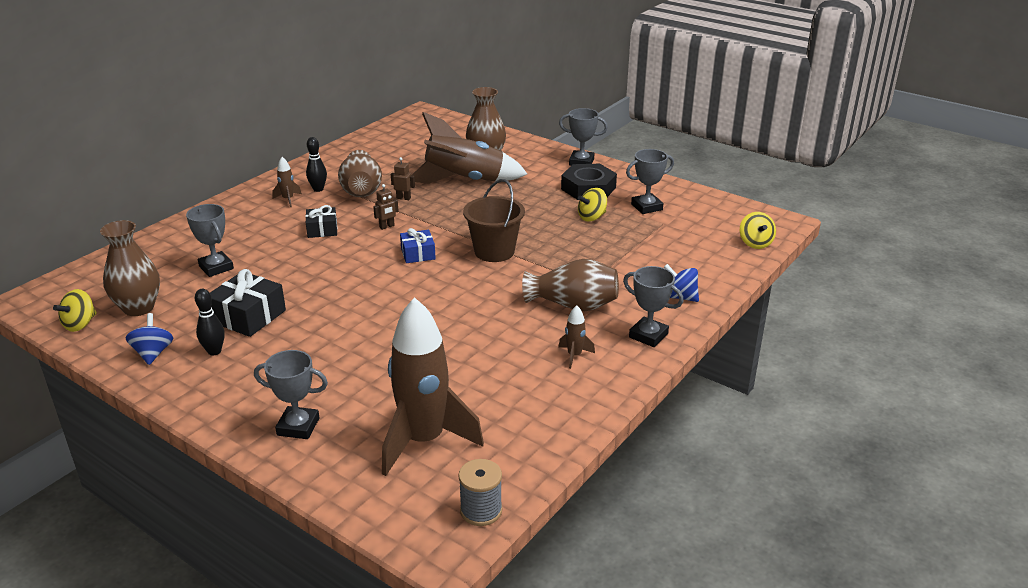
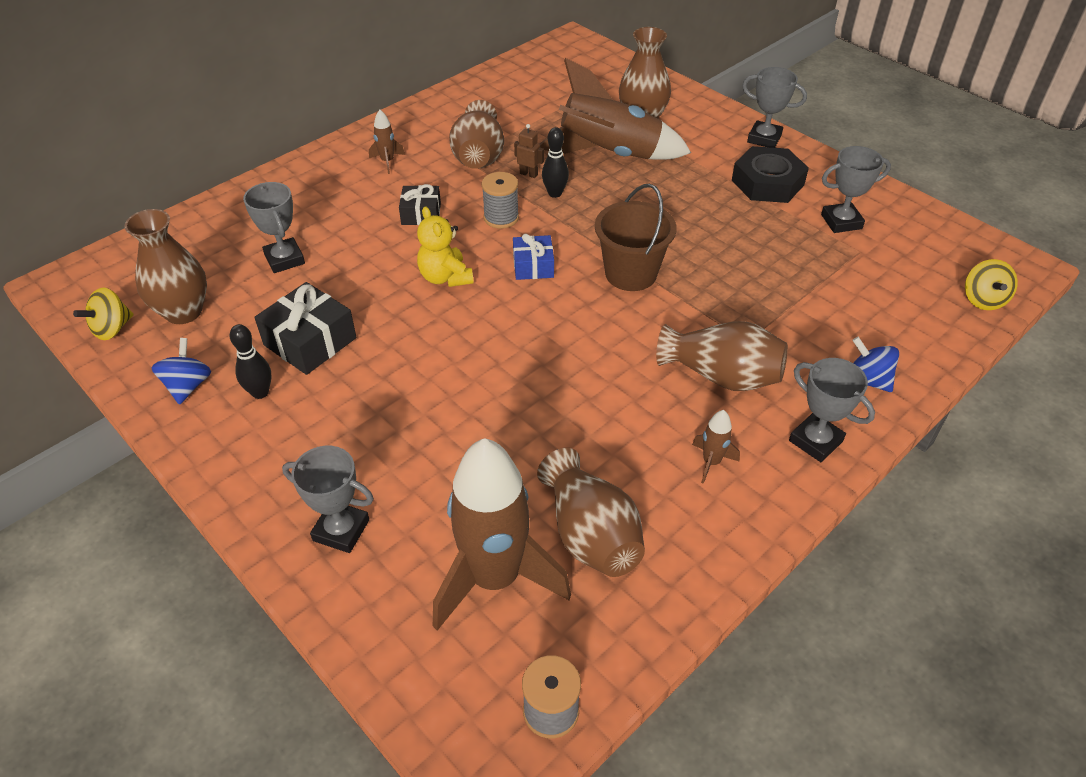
camera: 10 degrees right, 15 degrees up
black bowling pin [306,137,327,192] -> black bowling pin moved to [542,127,569,198]
brown robot [373,184,399,230] -> grey spool [482,172,519,229]
yellow spinning top [578,188,607,222] -> none
none -> yellow teddy bear [417,206,474,287]
none -> brown vase [537,448,645,577]

